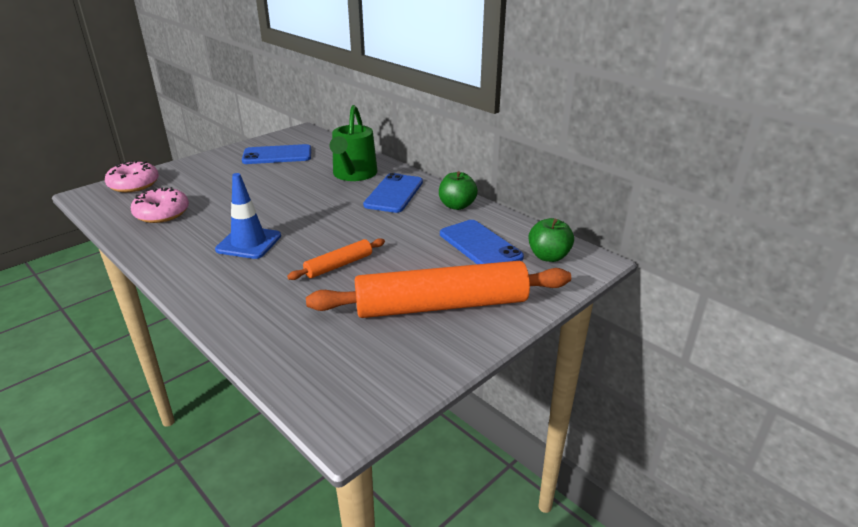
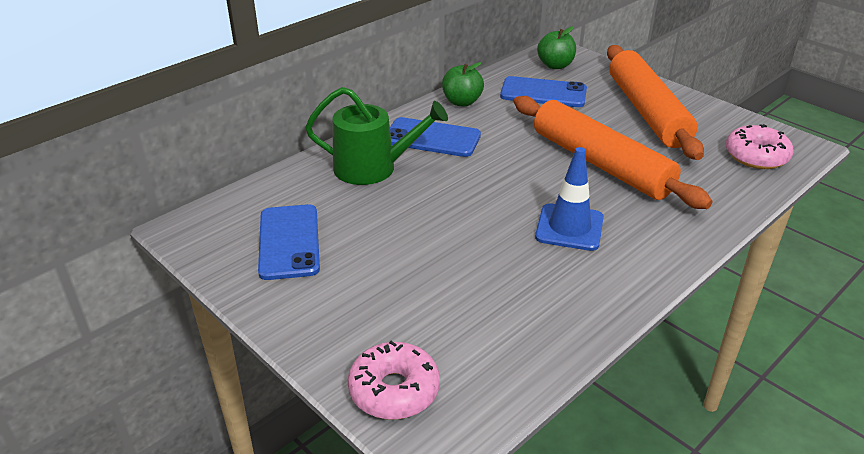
camera: 90 degrees left, 5 degrees up
pink donut [131,187,189,223] -> pink donut moved to [726,124,794,169]
orange rolling pin [287,238,385,280] -> orange rolling pin [514,96,712,209], size x2.16
blue phone [440,220,524,264] -> blue phone turned 45 degrees clockwise [500,76,587,107]

